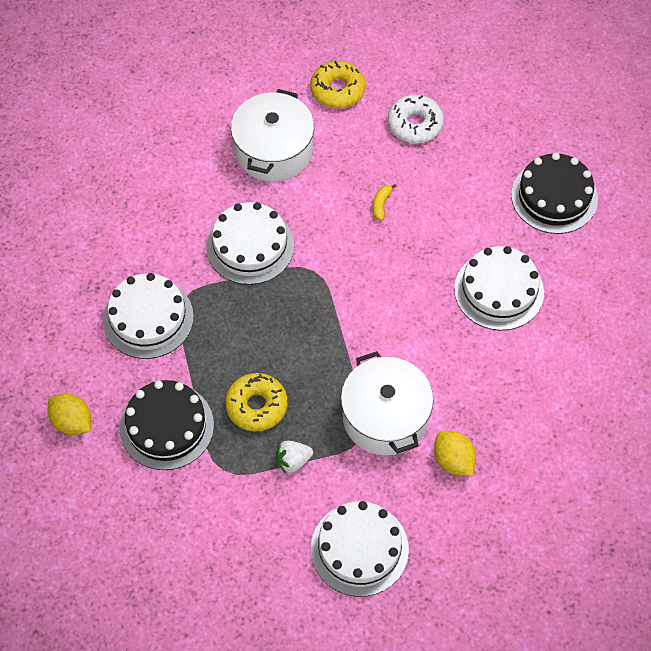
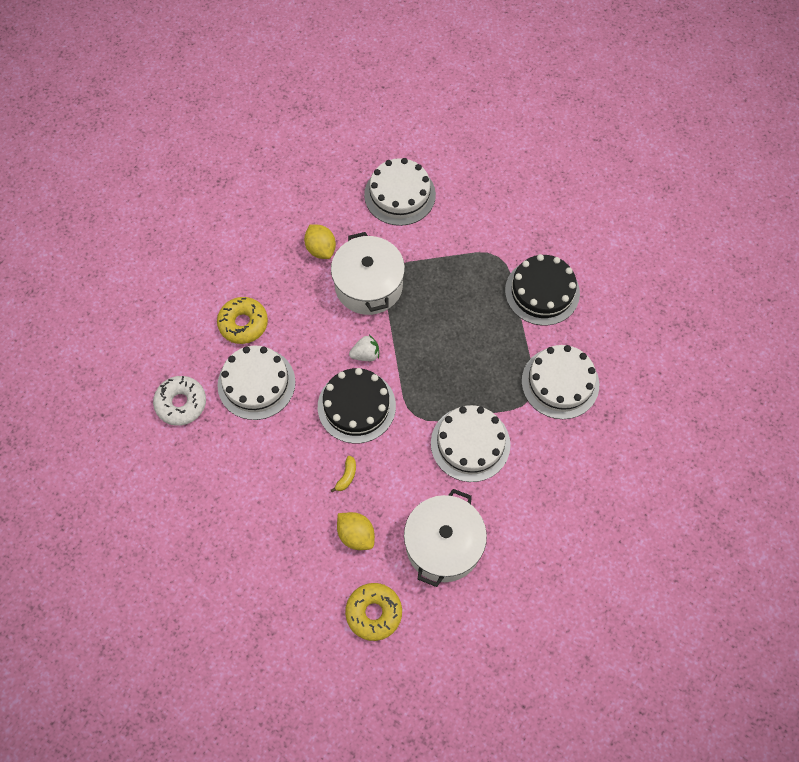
camera: 175 degrees left, 5 degrees up
yellow lemon [48,394,91,435] -> yellow lemon moved to [337,512,375,550]
yellow donut [225,373,287,431] -> yellow donut moved to [217,297,268,344]
white strawberry [276,441,313,474] -> white strawberry moved to [349,335,379,361]
white donut [388,95,444,143] -> white donut moved to [153,376,206,426]
black cake [511,153,598,234] -> black cake moved to [318,368,396,443]

